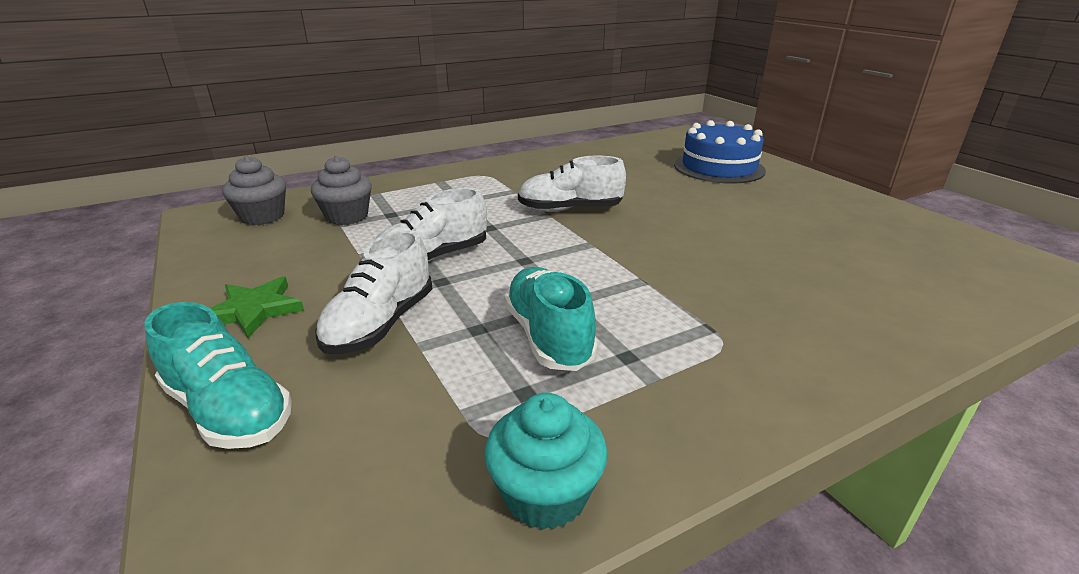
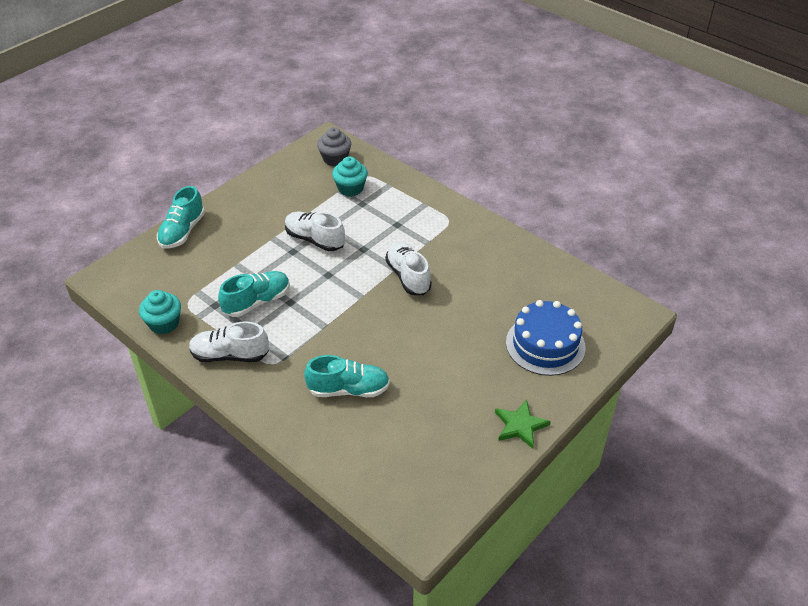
camera: 70 degrees right, 15 degrees up
green star [211,276,304,339] -> green star moved to [495,400,551,449]
grey cupcake [311,156,372,225] -> turquoise cupcake [332,156,368,196]
white shoe [315,230,432,354] -> white shoe moved to [189,321,269,362]
none -> turquoise shoe [304,355,390,397]

